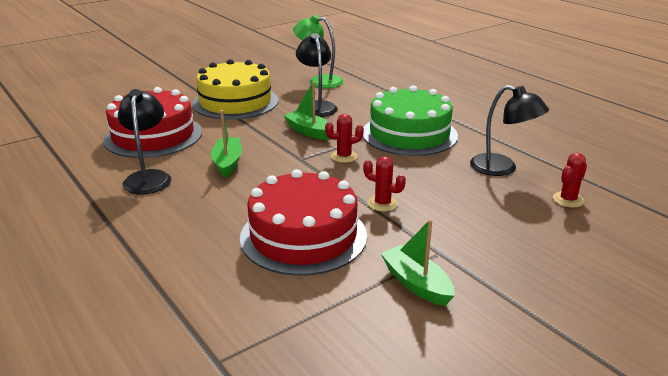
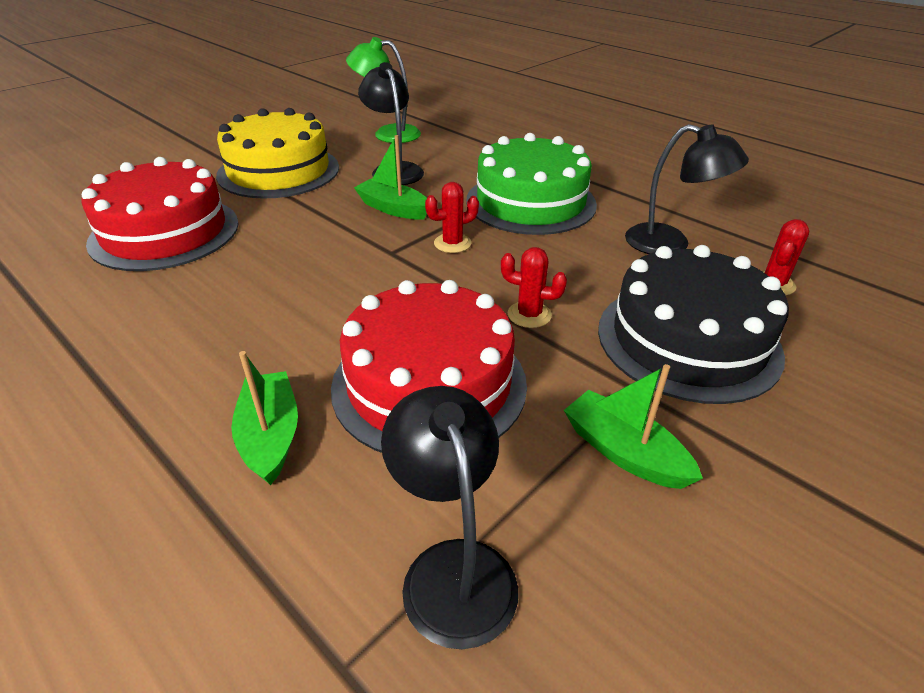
camera: 10 degrees left, 10 degrees up
black lamp [118,89,171,194] -> black lamp moved to [381,386,518,649]
green boat [211,110,242,178] -> green boat moved to [231,351,298,485]
none -> black cake [598,245,789,404]

